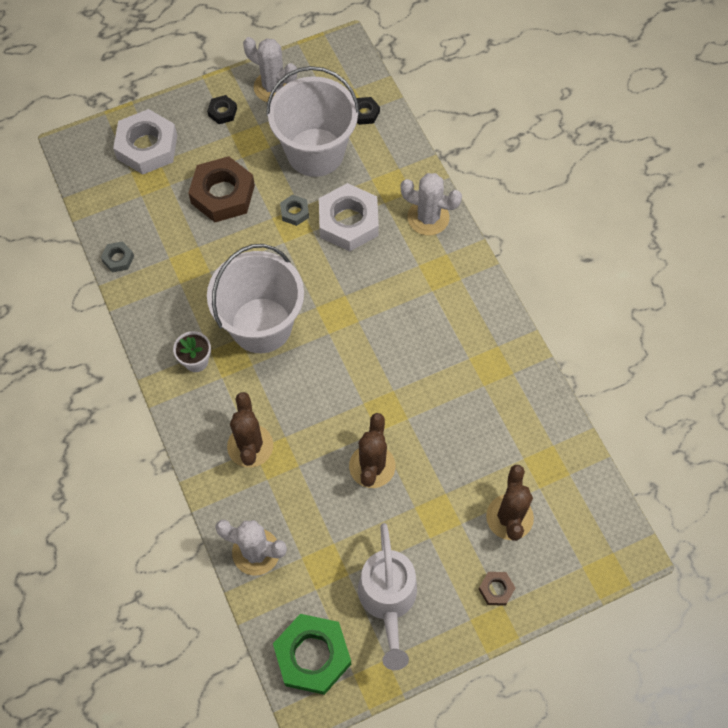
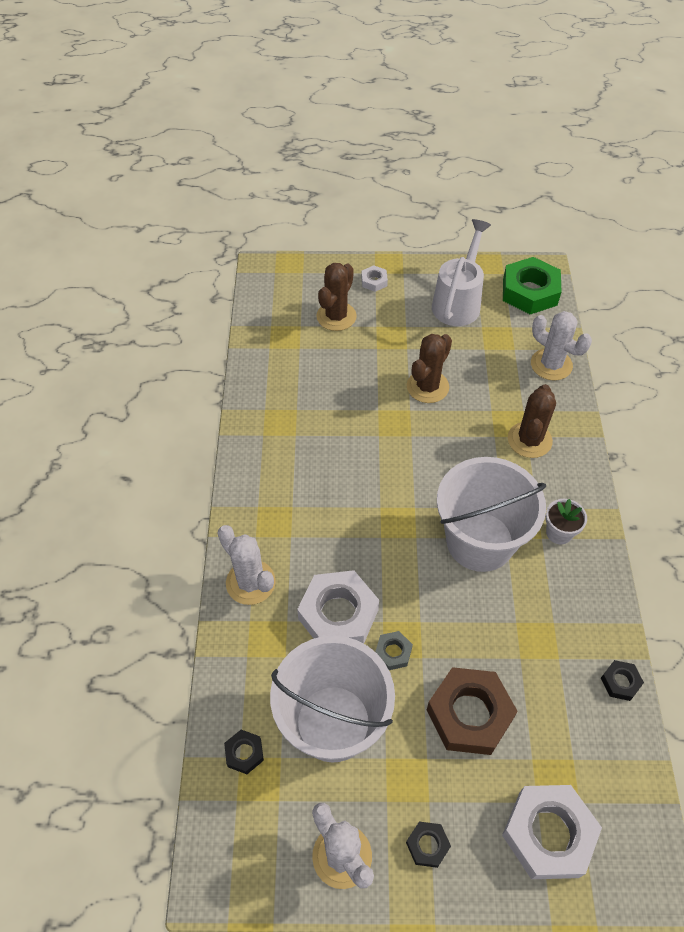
camera: 155 degrees left, 10 degrees down
grey nut [101,241,134,272] -> black nut [601,660,644,701]
brown nut [479,572,515,606] -> white nut [361,265,388,292]

